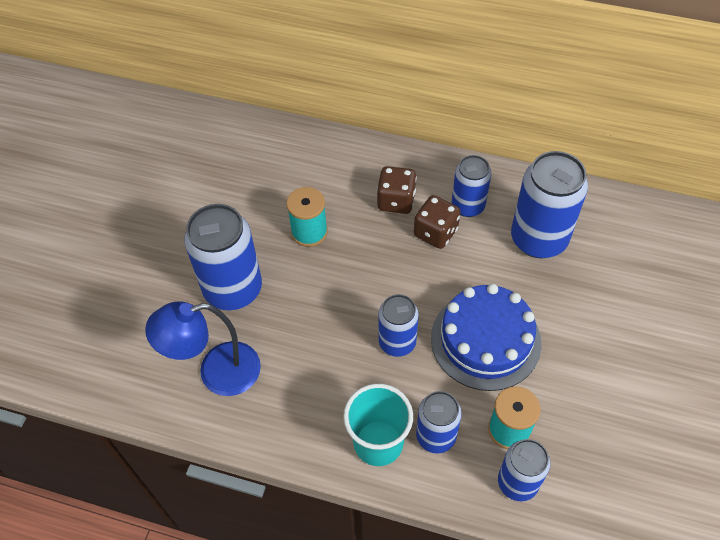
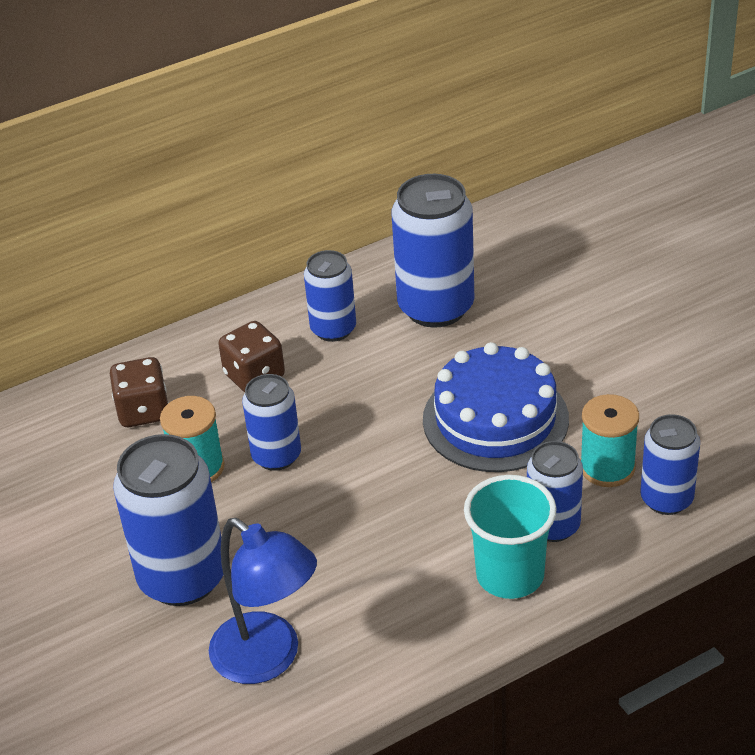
camera: 45 degrees left, 15 degrees down
blue lamp [145,301,261,396] -> blue lamp turned 75 degrees counterclockwise [209,518,317,684]
blue can [379,294,419,357] -> blue can moved to [242,374,301,471]
brown dice [414,195,460,249] -> brown dice moved to [110,357,169,427]

